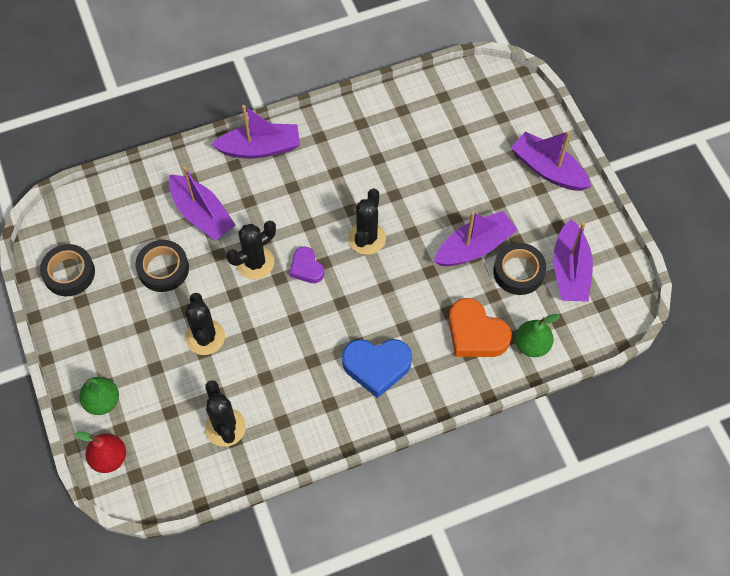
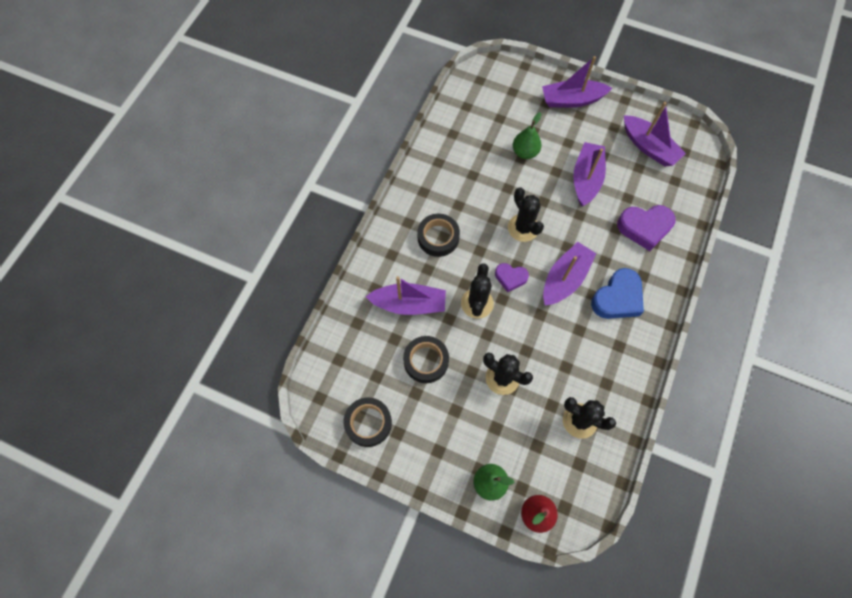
camera: 45 degrees left, 5 degrees up
purple boat [212,105,300,159] -> purple boat moved to [543,242,597,305]
orange heart [449,298,512,357] -> purple heart [617,205,676,251]
black tape [493,243,546,295] -> black tape moved to [417,214,460,257]
green pear [515,314,560,357] -> green pear moved to [513,112,542,159]

